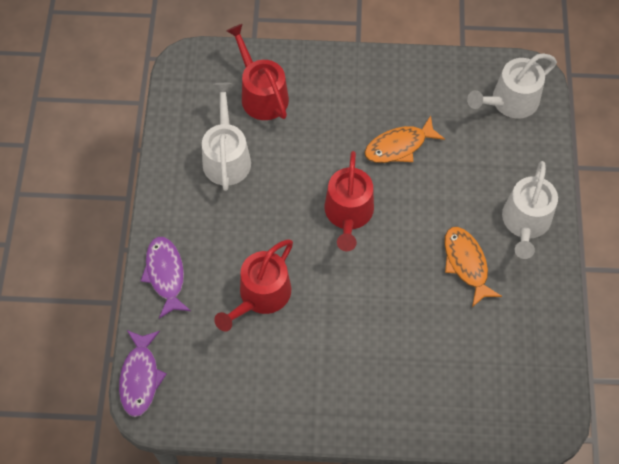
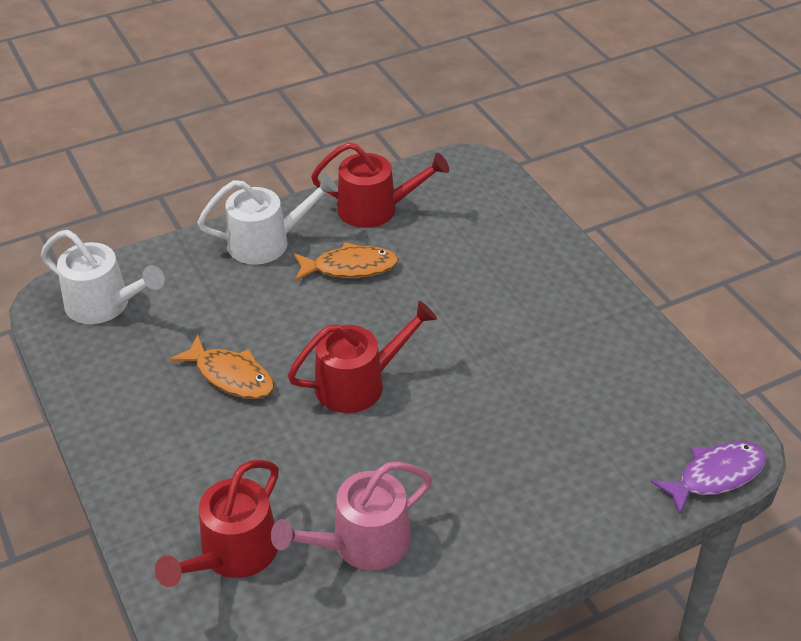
camera: 120 degrees left, 20 degrees down
purple fish [141,237,191,318] -> none
white watering can [202,83,251,191] -> pink watering can [271,462,432,570]
red watering can [214,239,293,332] -> red watering can moved to [311,142,449,228]
orange fish [444,227,502,307] -> orange fish turned 135 degrees counterclockwise [294,242,399,281]

